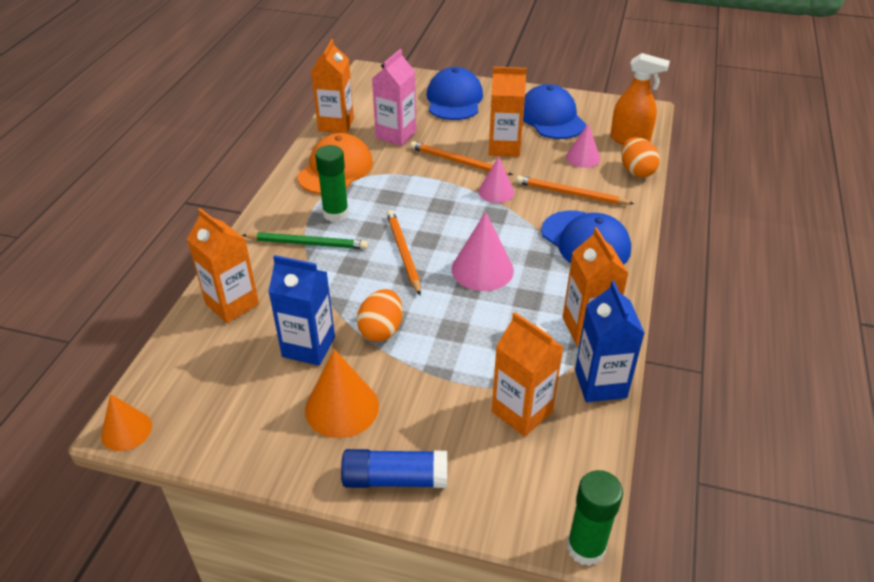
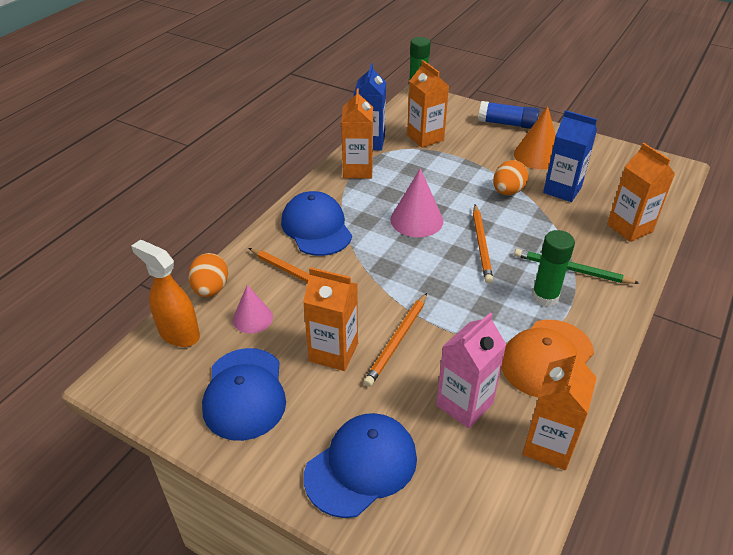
camera: 165 degrees left, 0 degrees up
orange cone [101,394,152,451] -> none
orange pencil [410,141,513,175] -> orange pencil turned 75 degrees clockwise [364,293,427,387]
blue cap [426,67,483,120] -> blue cap turned 150 degrees counterclockwise [304,413,417,518]
pink cone [478,156,514,203] -> none

